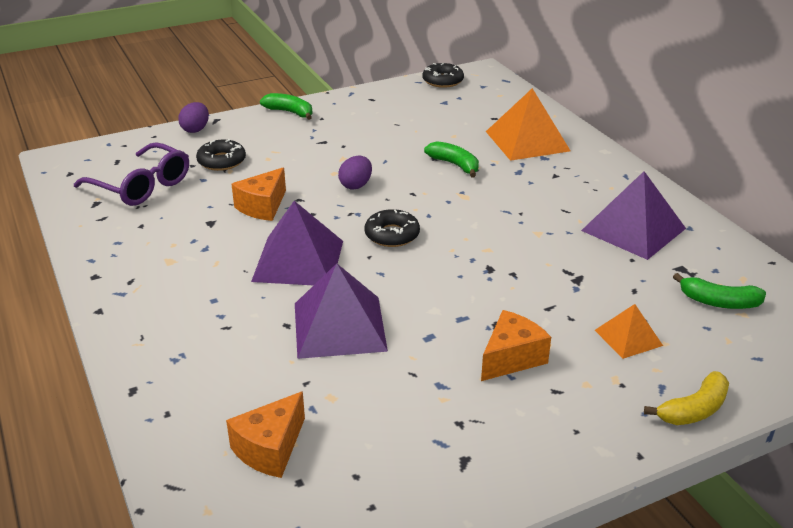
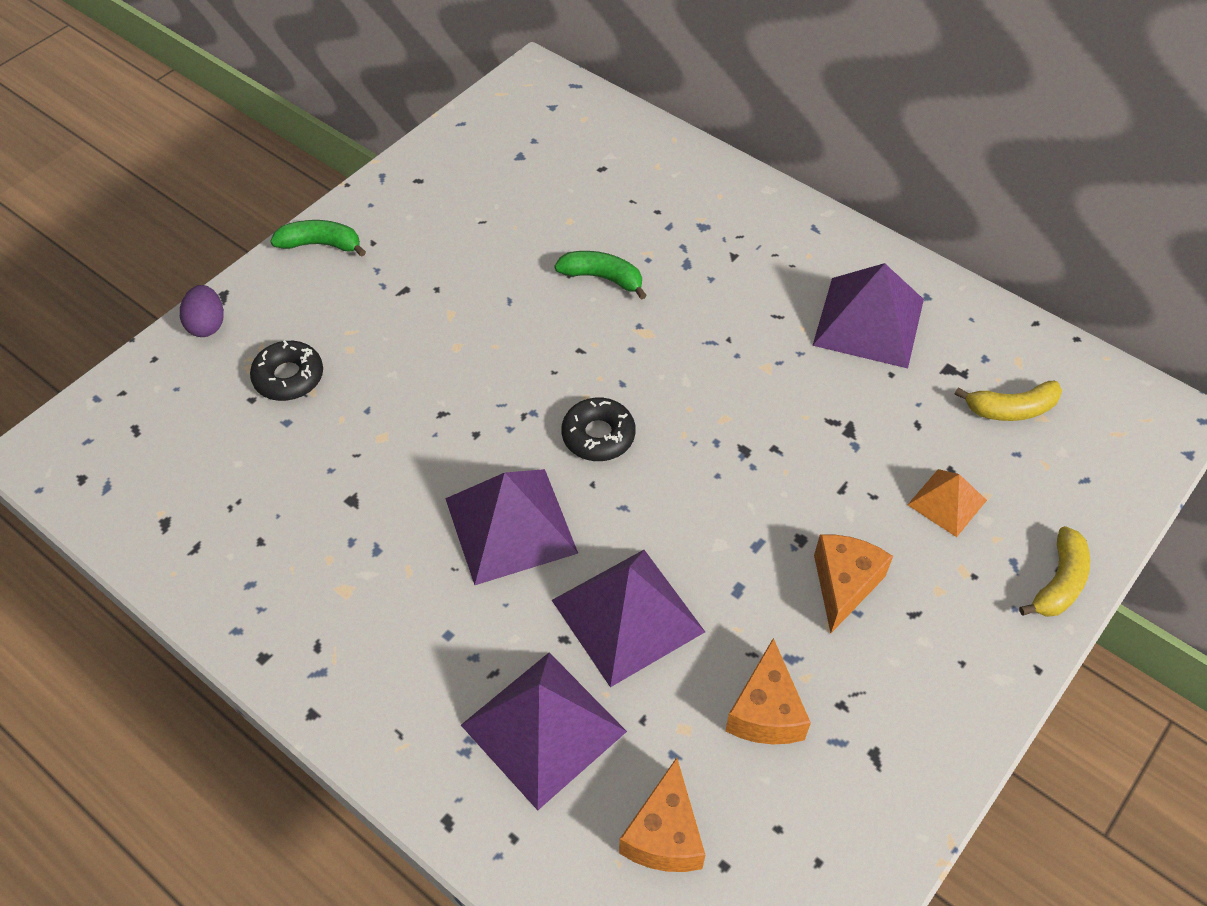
camera: 25 degrees left, 20 degrees up
purple glasses [74,142,189,206] -> none
orange cheese [232,168,286,221] -> orange cheese moved to [725,638,811,744]
purple egg [338,156,372,190] -> none
black donut [422,63,464,88] -> none
orange pyramid [486,88,570,161] -> none
green banana [673,273,766,309] -> yellow banana [955,381,1062,421]
none -> purple pyramid [461,652,627,810]

